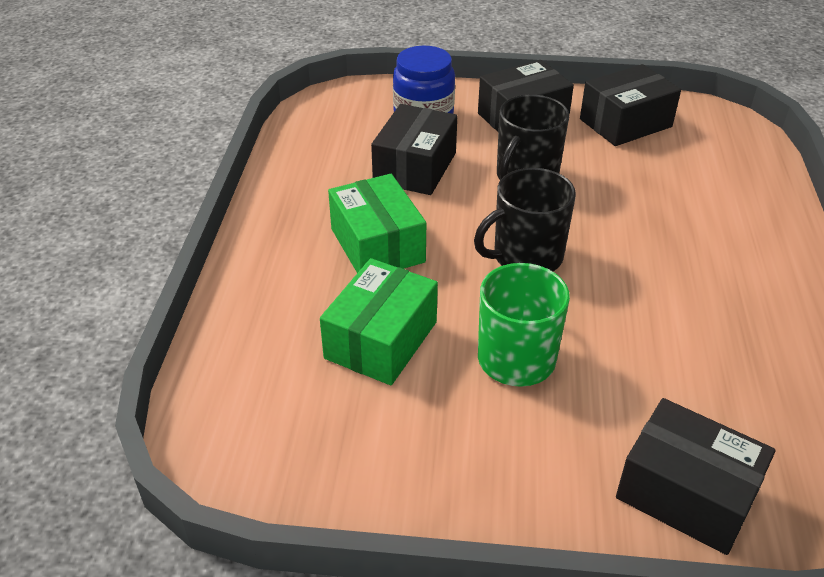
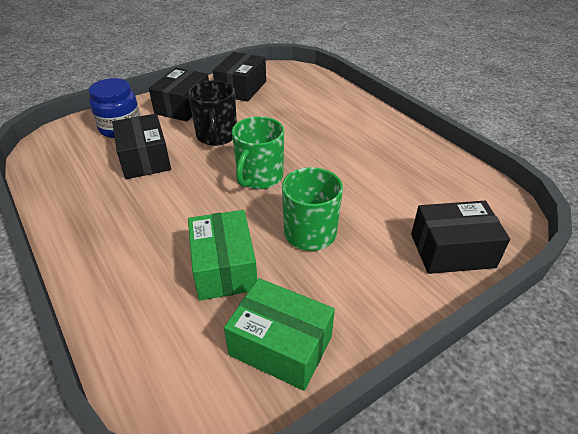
camera: 40 degrees left, 0 degrees up
green box [328,174,426,273] -> green box moved to [224,278,335,391]
black mug [474,168,576,271] -> green mug [232,116,284,189]

